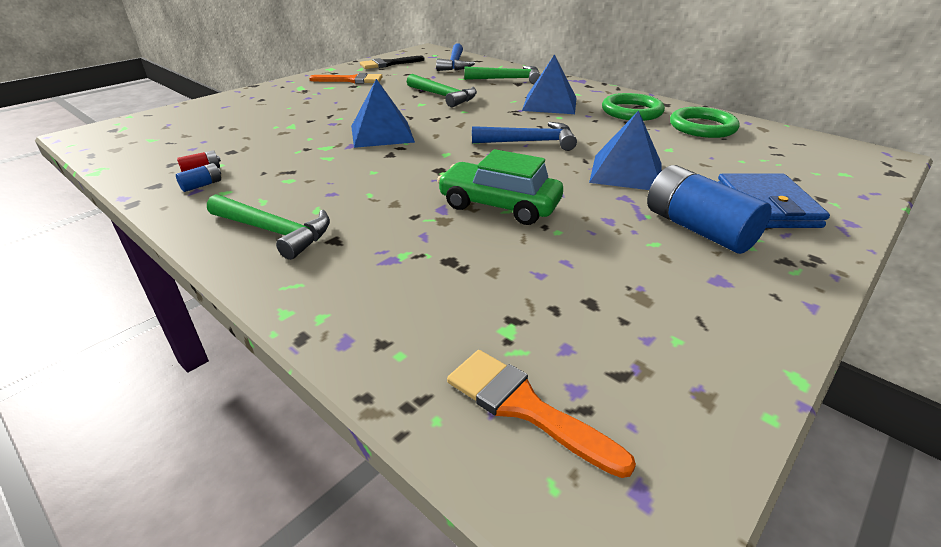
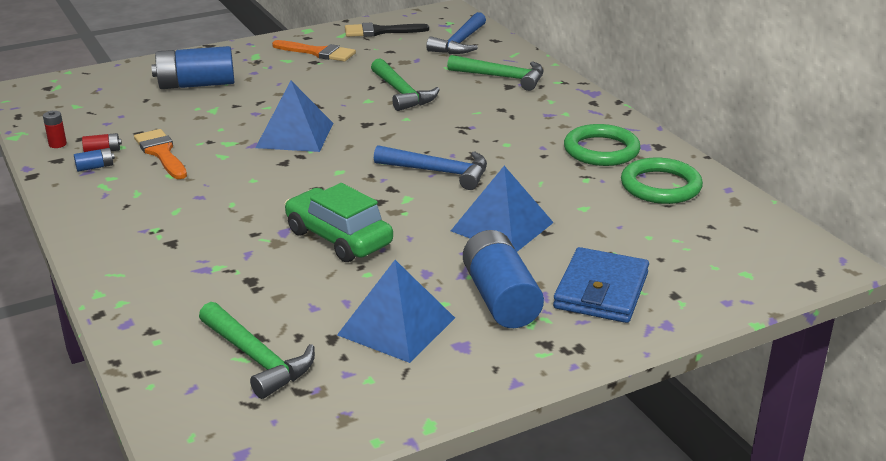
camera: 20 degrees right, 5 degrees down
green hammer [207,194,330,260] -> green hammer moved to [199,302,315,399]
orange brush [447,350,636,478] -> orange brush moved to [134,129,187,179]
blue pyramid [522,54,577,114] -> blue pyramid moved to [337,260,455,363]
none -> red battery [43,111,67,148]
none -> blue battery [151,46,234,89]

